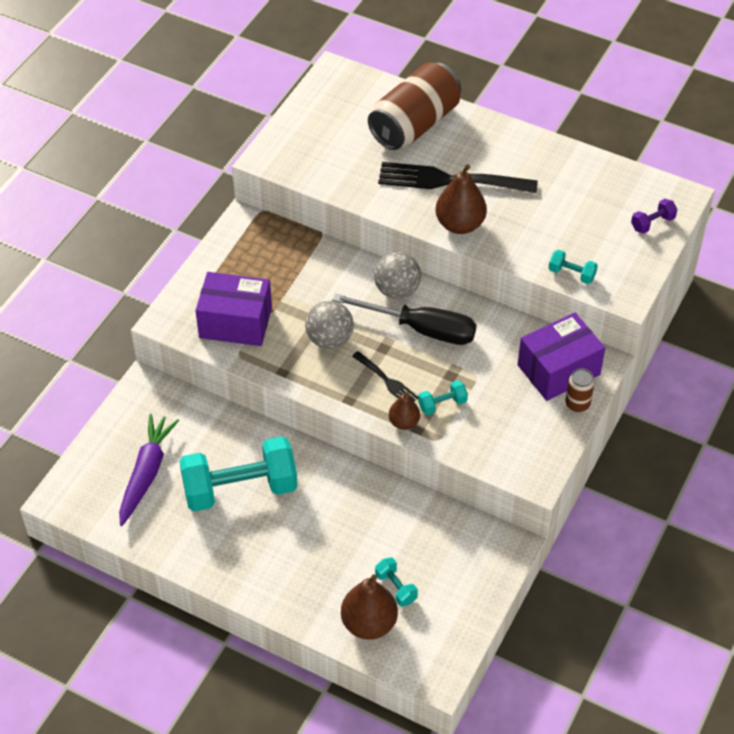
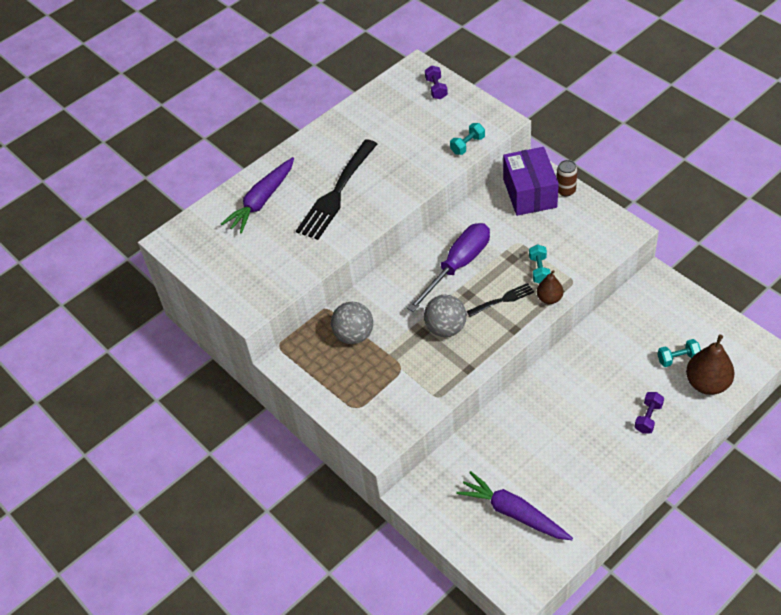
camera: 65 degrees left, 0 degrees up
turquoise dumbbell [179,436,298,512] -> none
purple box [195,272,272,346] -> none
black screwdriver [332,293,476,345] -> purple screwdriver [407,223,490,312]
brown can [368,62,461,150] -> purple carrot [221,157,294,234]
grey ball [374,252,421,299] -> grey ball moved to [331,302,373,344]
brown pear [435,164,487,234] -> none
none -> purple dumbbell [634,392,664,434]

